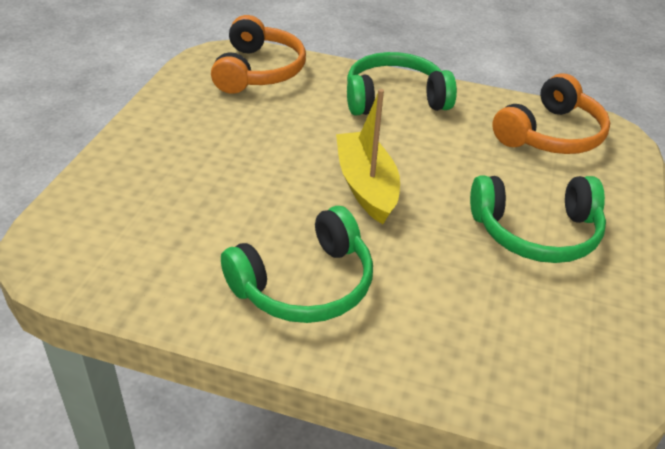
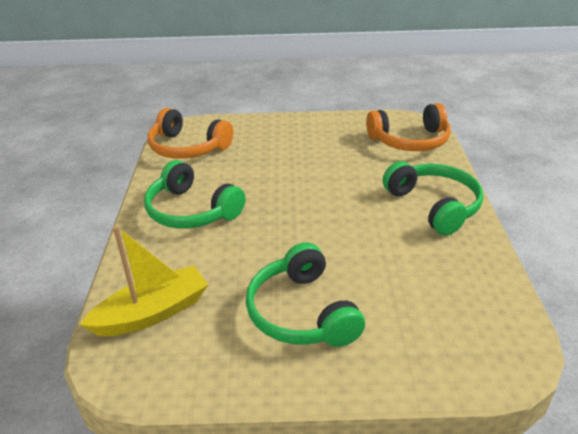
camera: 75 degrees right, 5 degrees down
yellow boat [336,89,400,224] -> yellow boat moved to [80,226,208,336]
orange headphones [492,73,610,154] -> orange headphones moved to [148,108,233,159]

